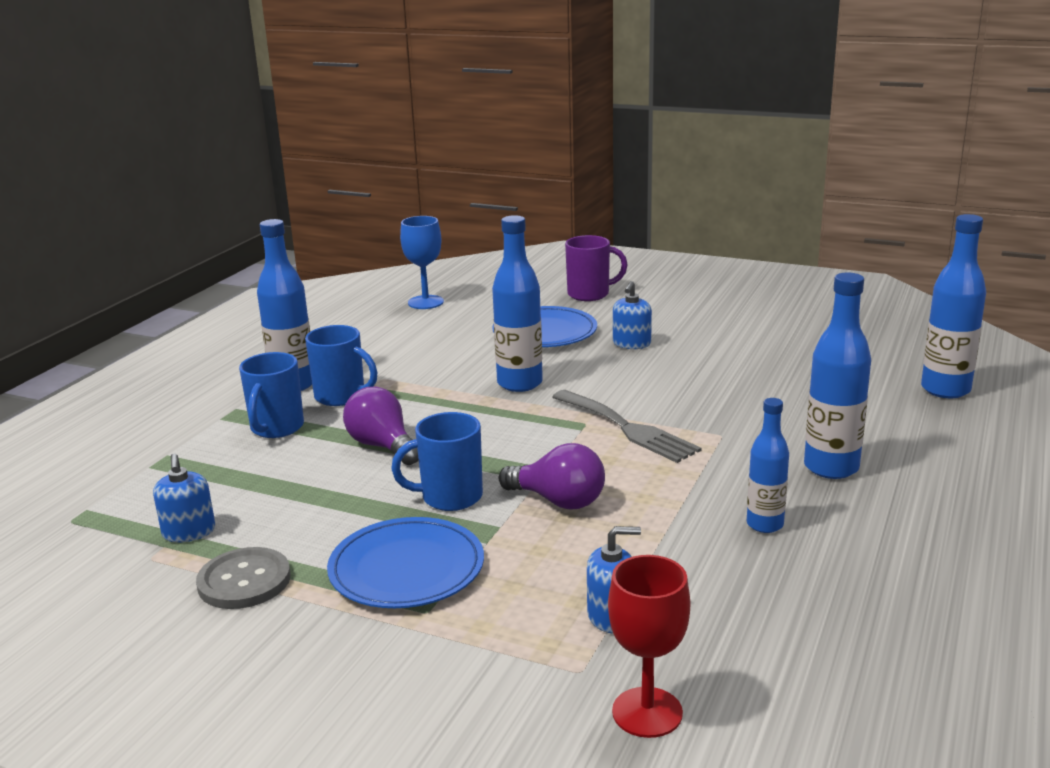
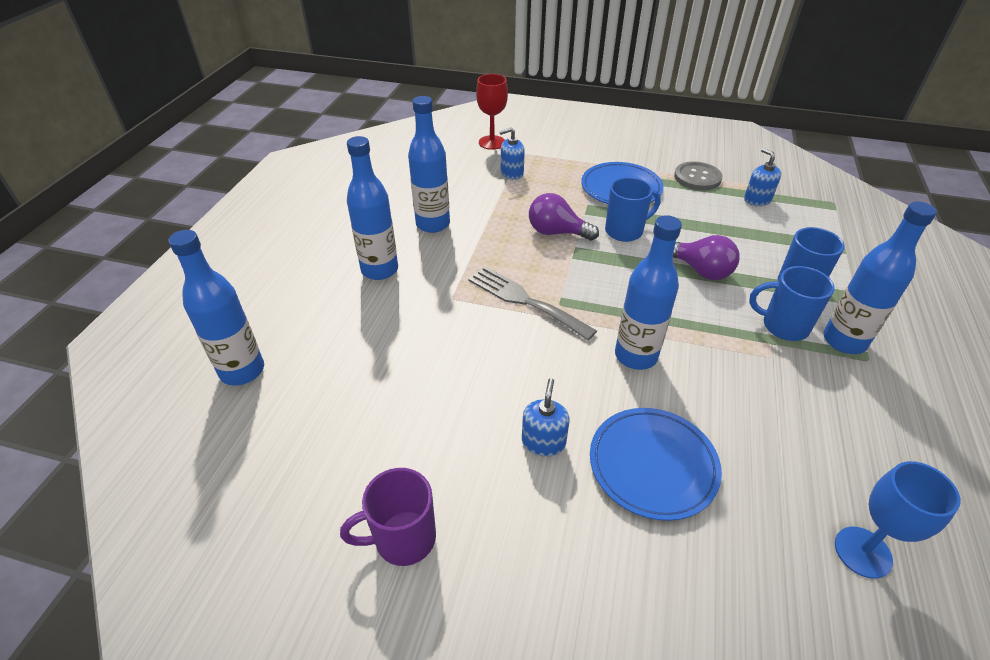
camera: 170 degrees right, 20 degrees up
purple mug [565,235,628,301] -> purple mug moved to [340,468,436,566]
blue bottle [747,398,789,533] -> blue bottle [408,96,450,233], size x1.60

